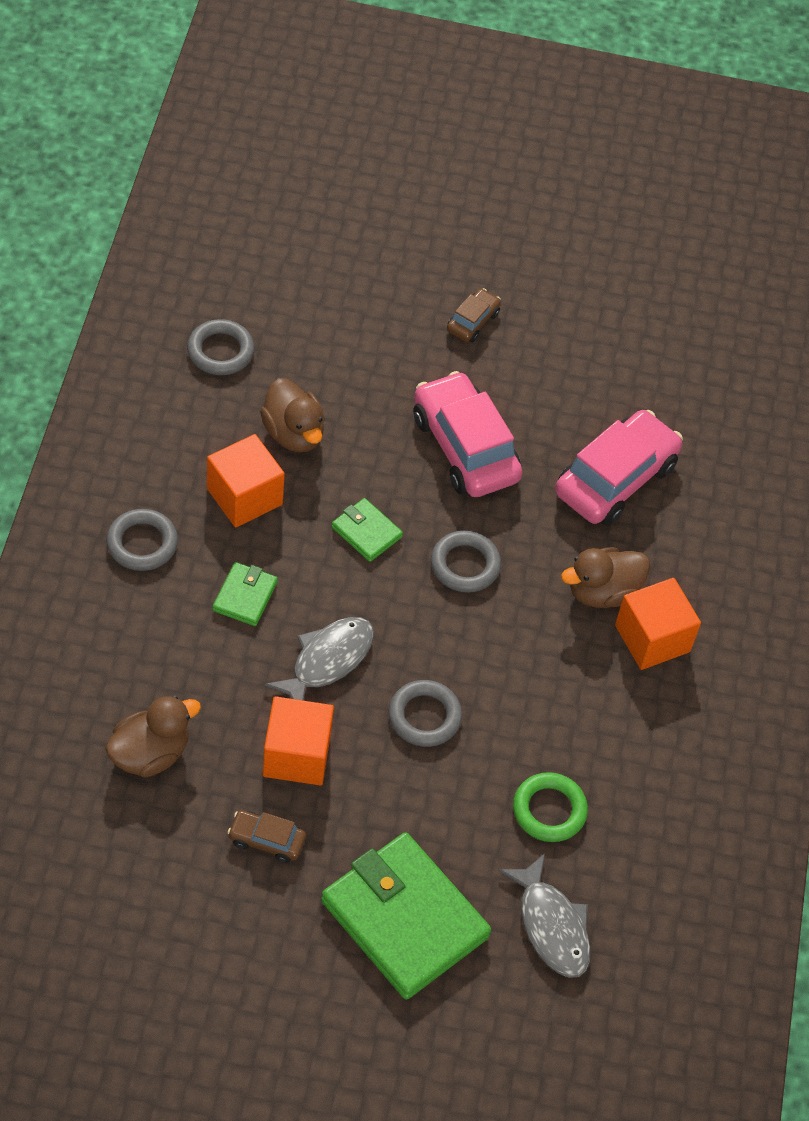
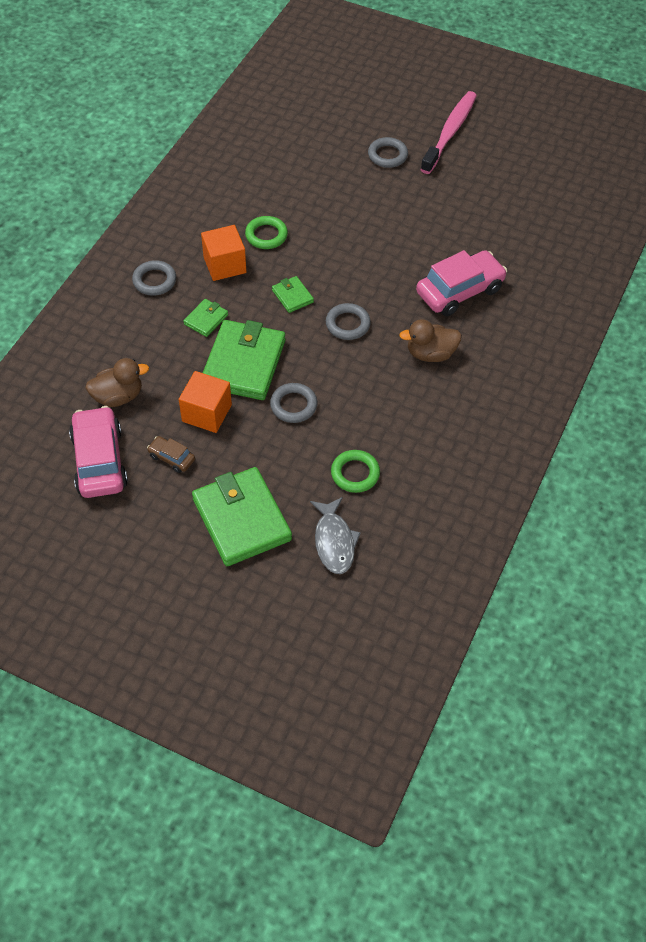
camera: 20 degrees right, 0 degrees up
grey ring [187,319,254,375] -> grey ring moved to [368,137,408,168]
brown duck [260,378,325,453] -> green ring [245,216,288,249]
grey fish [265,617,374,700] -> green wallet [203,320,285,400]
pink car [414,371,522,497] -> pink car moved to [69,406,128,498]
brown car [447,288,501,342] -> none
orange cube [615,578,701,670] -> none
none -> pink toothbrush [420,91,477,174]

